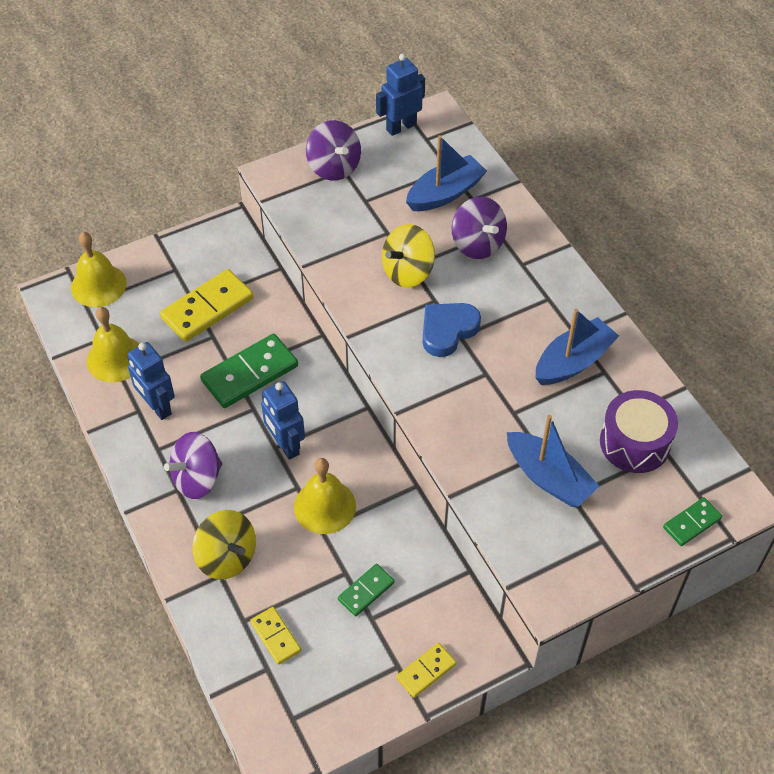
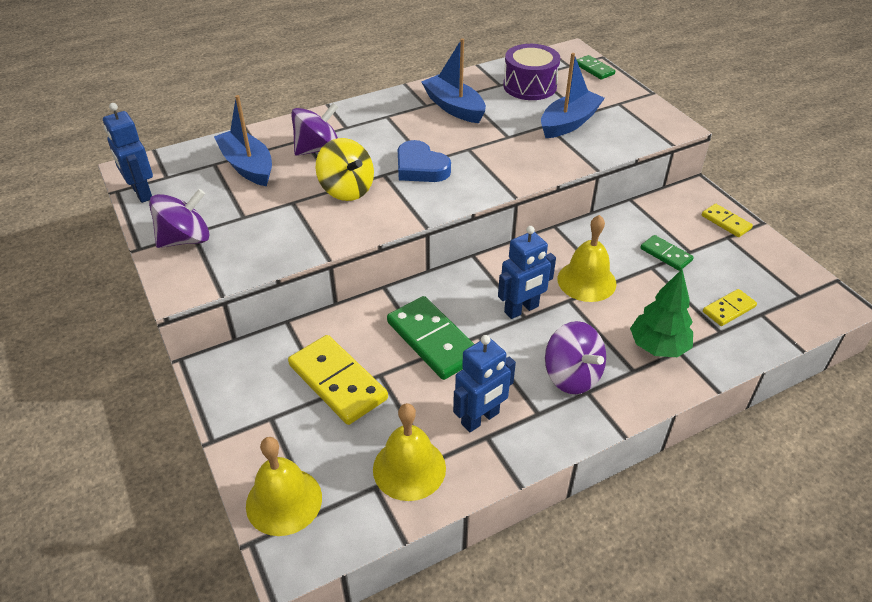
camera: 90 degrees left, 10 degrees down
yellow spinning top [192,510,256,580] -> green tree [630,269,693,357]

